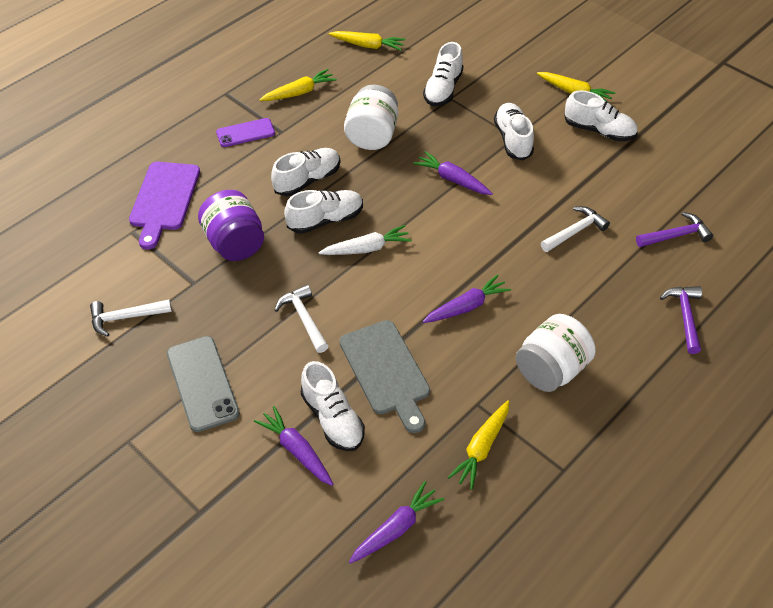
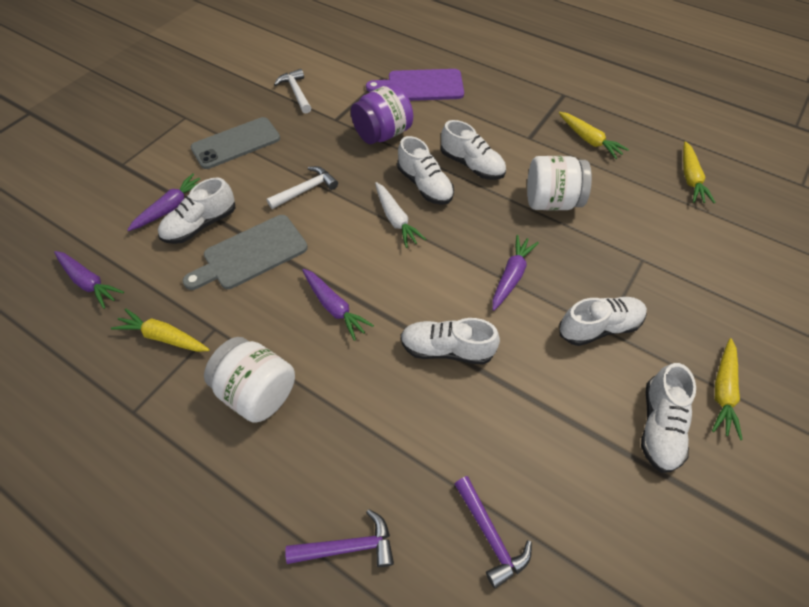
camera: 80 degrees right, 5 degrees up
purple phone [216,118,275,147] -> none
white shoe [423,42,463,106] -> white shoe moved to [401,318,500,365]
white hammer [541,206,610,252] -> none

